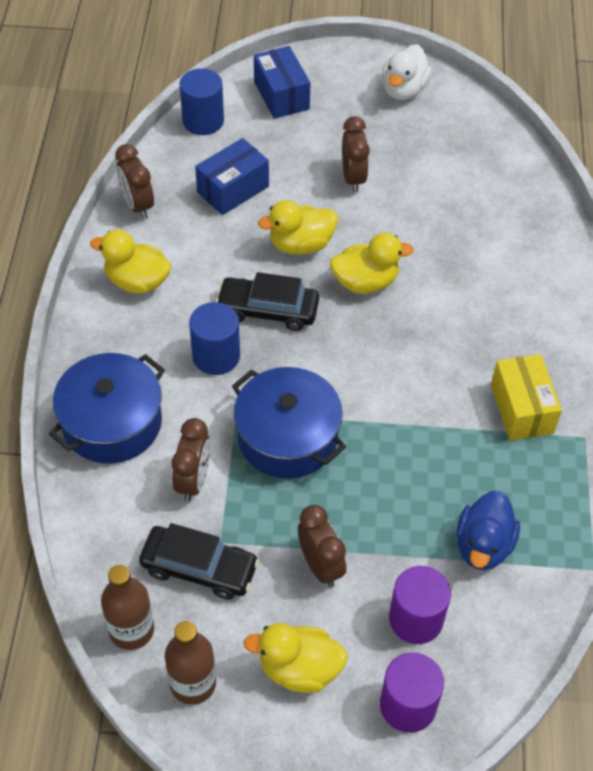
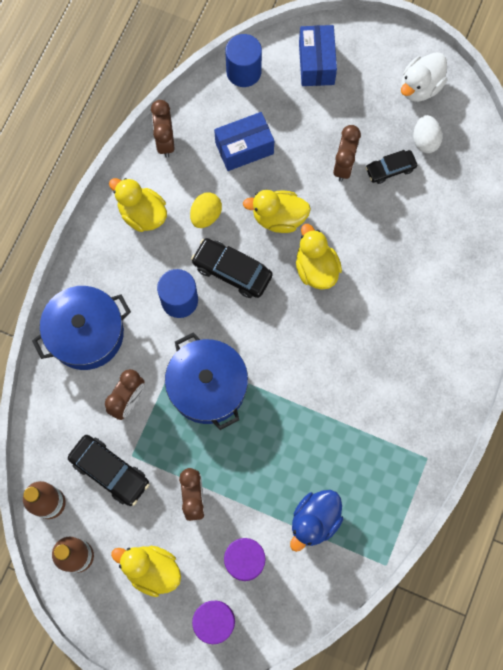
camera: 20 degrees right, 20 degrees up
yellow duck [330,233,414,294] -> yellow duck turned 120 degrees counterclockwise [296,224,342,290]
yellow box [491,354,562,441] -> none
none -> yellow egg [190,192,222,228]
none -> black car [365,150,417,184]
none -> white egg [413,115,443,153]

